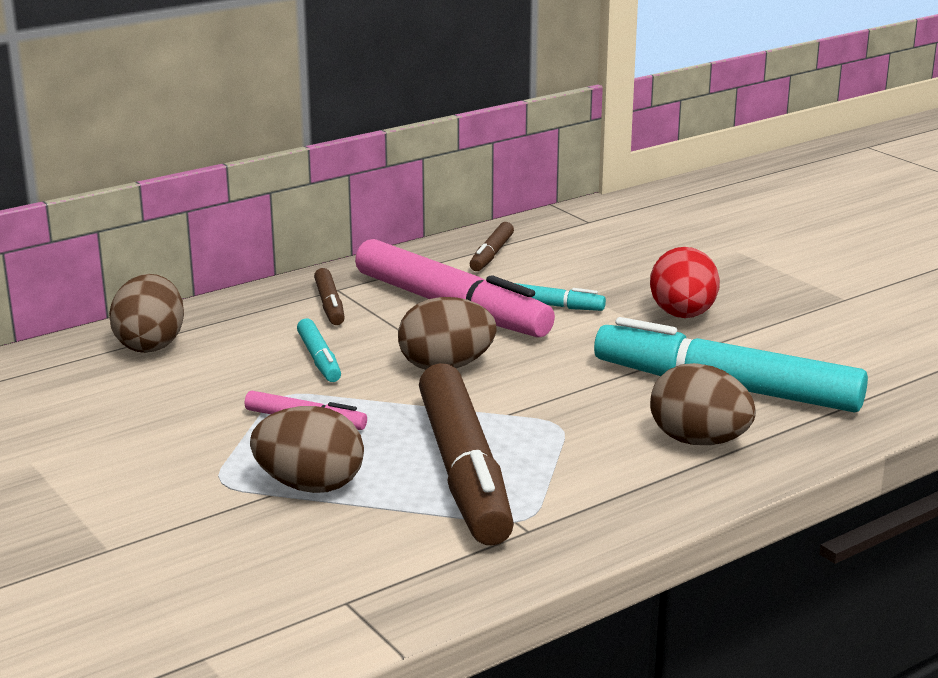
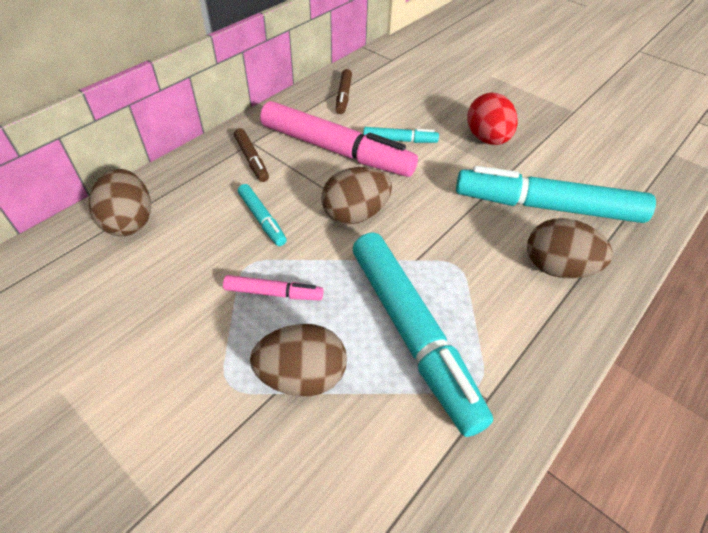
camera: 15 degrees left, 25 degrees up
brown marker [419,363,514,546] -> turquoise marker [353,232,493,437]

